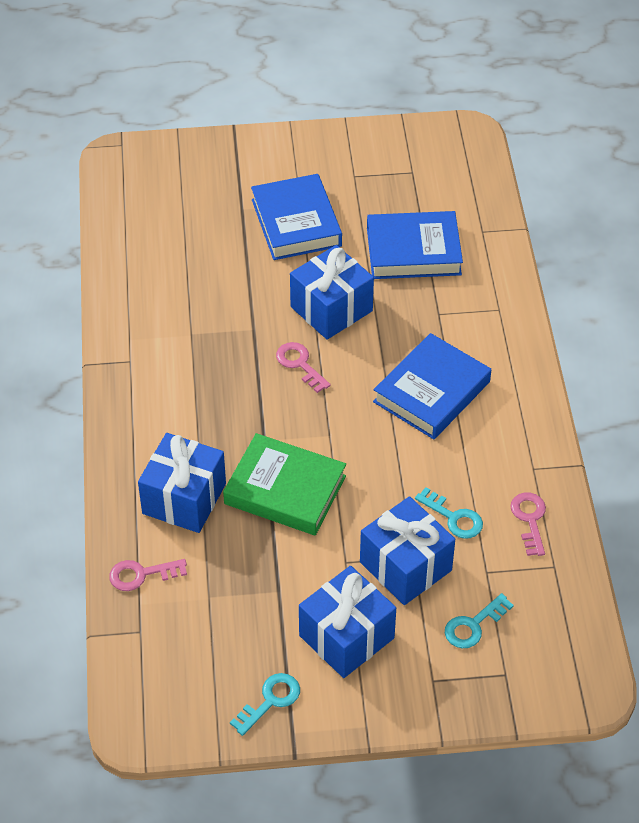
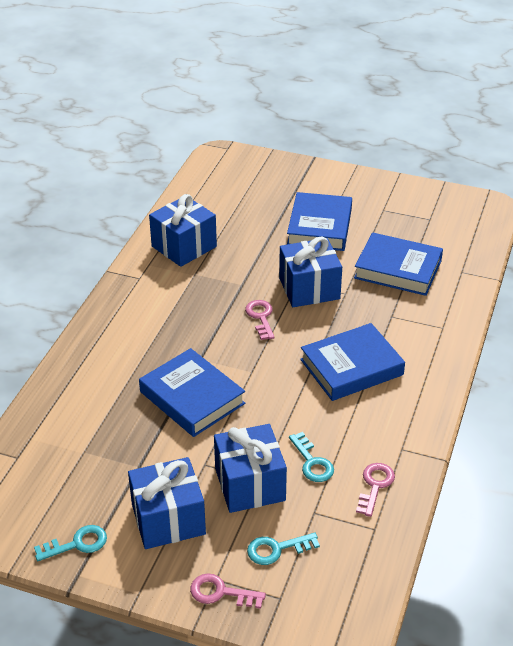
camera: 25 degrees right, 10 degrees down
pink key [109,559,187,591] -> pink key moved to [190,573,266,609]
blue gift [138,433,226,533] -> blue gift moved to [149,194,217,267]
green book [223,433,346,535] -> blue book [139,348,245,437]

